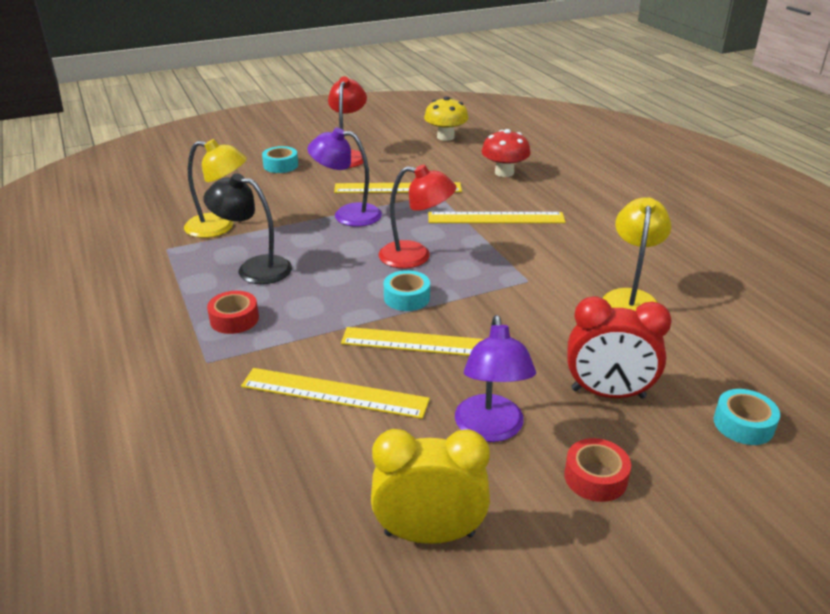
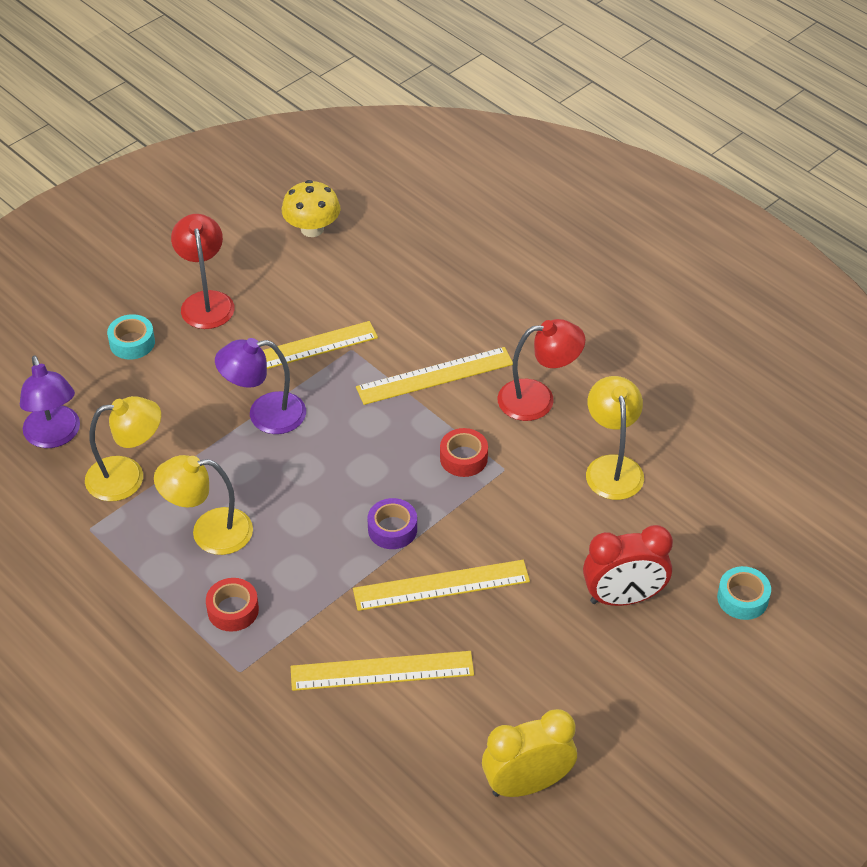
camera: 20 degrees left, 15 degrees up
black lamp [203,174,292,284] -> yellow lamp [154,455,253,555]
red lamp [379,165,457,268] -> red lamp moved to [497,319,585,421]
turquoise tape [384,270,430,311] -> purple tape [367,498,417,549]
purple lamp [455,315,536,442] -> purple lamp moved to [20,355,80,448]
red mushroom [481,129,530,177] -> none
red tape [564,438,631,502] -> red tape moved to [440,428,488,477]

